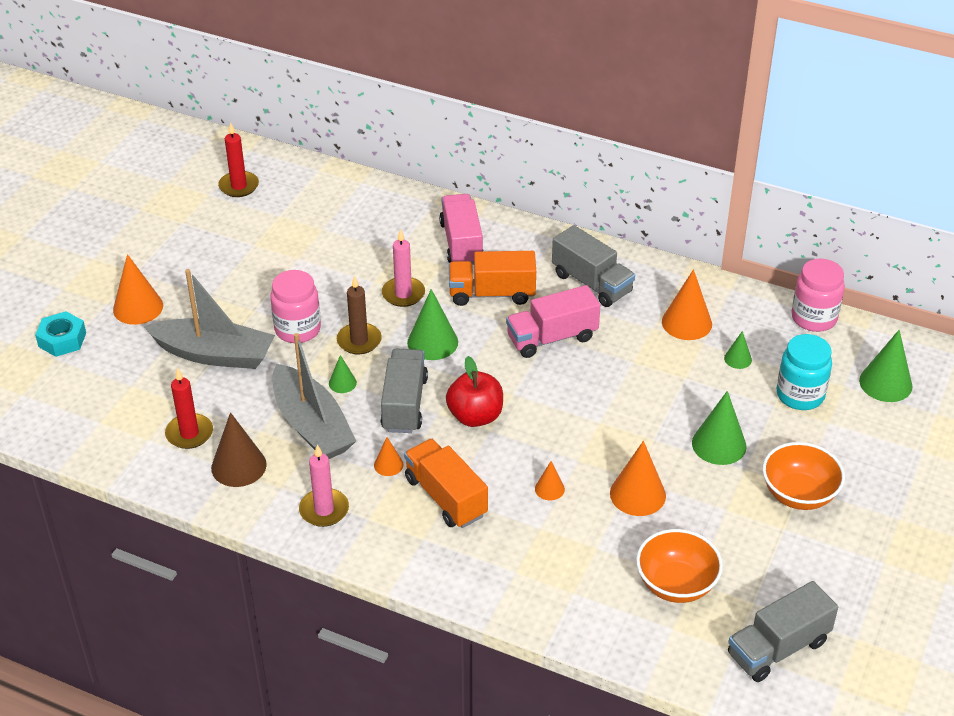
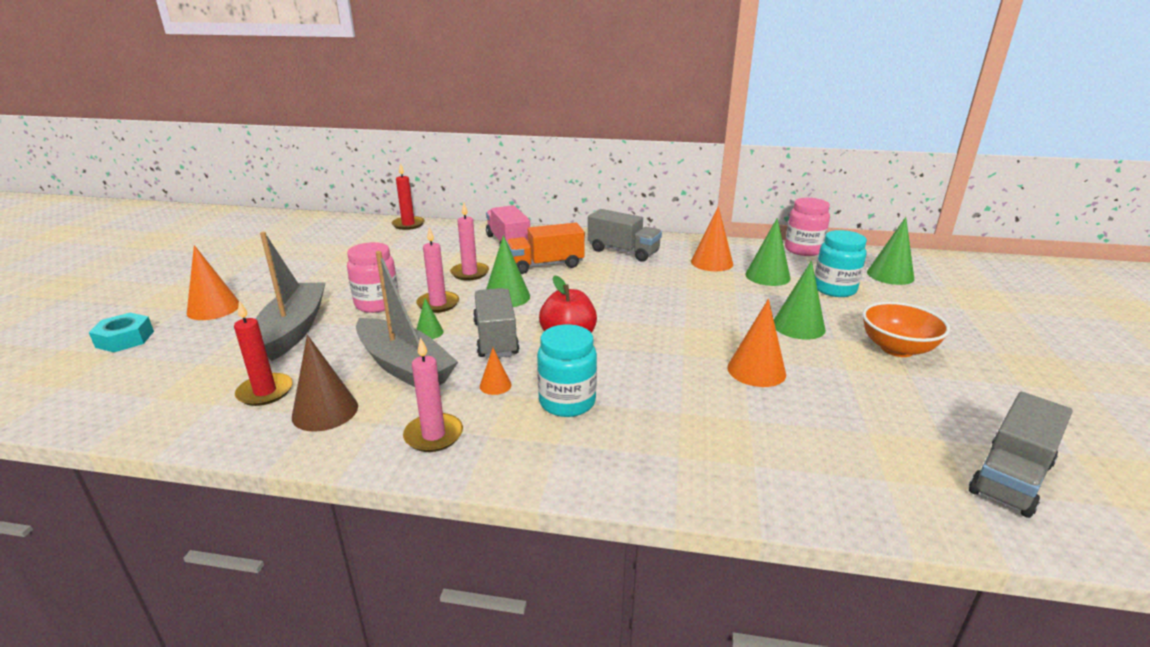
camera: 15 degrees left, 15 degrees down
grey boat [144,269,275,369] -> grey boat turned 90 degrees counterclockwise [256,232,325,361]
red candle [218,122,259,197] -> red candle moved to [392,163,425,230]
brown candle [337,275,382,354] -> pink candle [416,227,459,313]
orange truck [404,439,488,528] -> turquoise jar [537,324,597,417]
pink truck [506,285,600,358] -> none
orange cone [535,461,565,500] -> none
orange bowl [636,529,723,603] -> none
green cone [724,331,752,369] -> green cone [745,218,791,286], size x1.86

